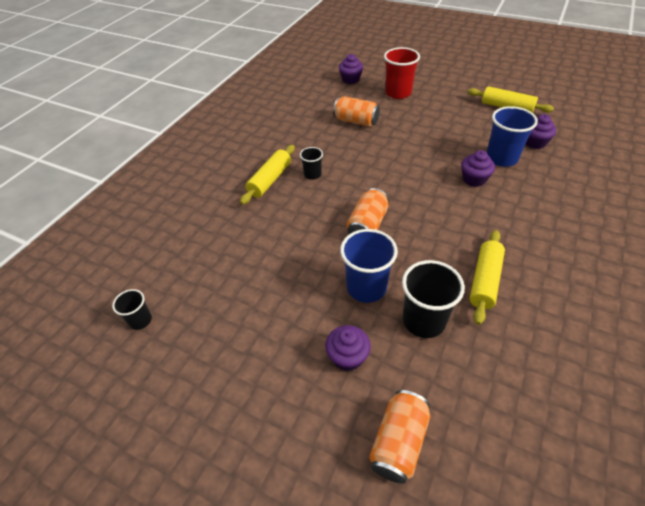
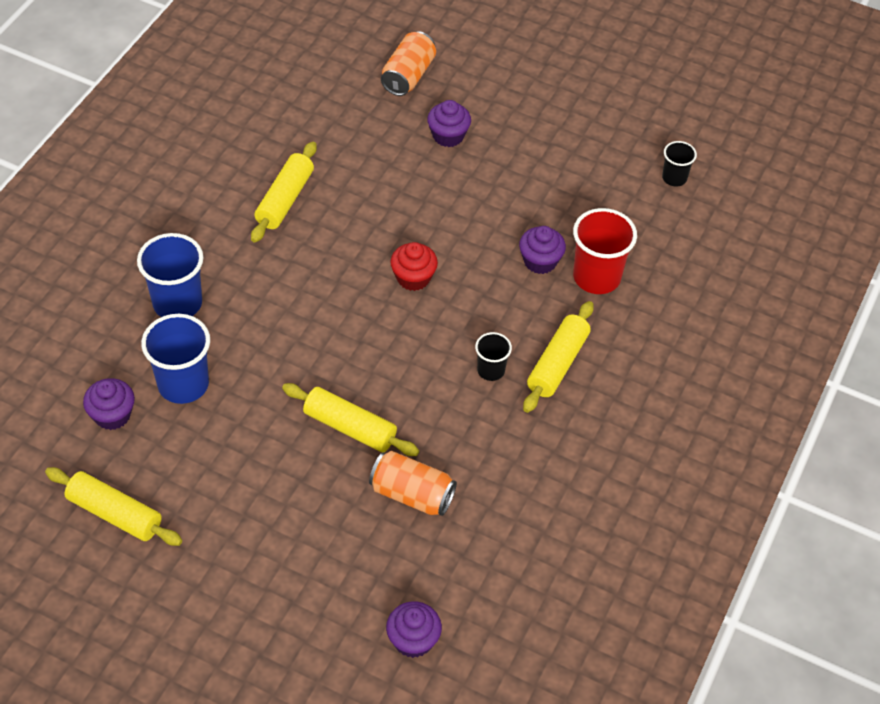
camera: 175 degrees right, 5 degrees up
blue cup [340,229,398,303] -> blue cup moved to [137,233,203,317]
orange can [346,188,389,234] -> red cupcake [390,242,438,291]
red cup [384,47,420,99] -> red cup moved to [573,208,637,294]
black cup [402,260,465,338] -> none
purple cupcake [461,150,495,187] -> purple cupcake moved to [519,226,566,274]
none -> yellow rolling pin [282,383,419,456]

